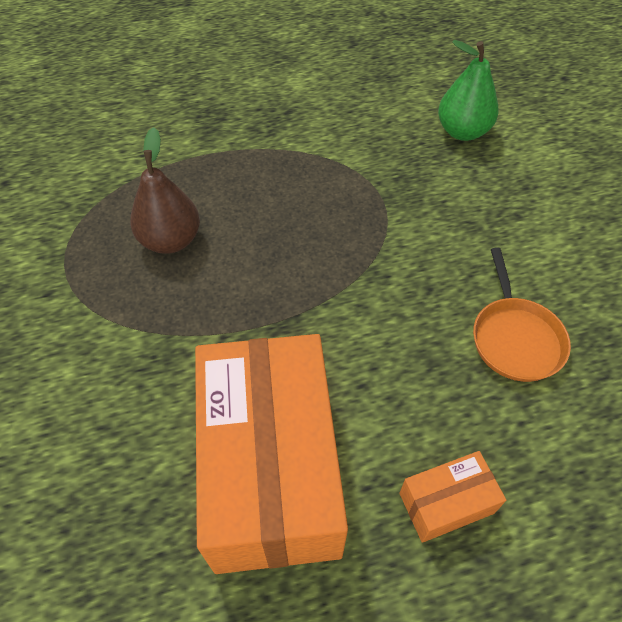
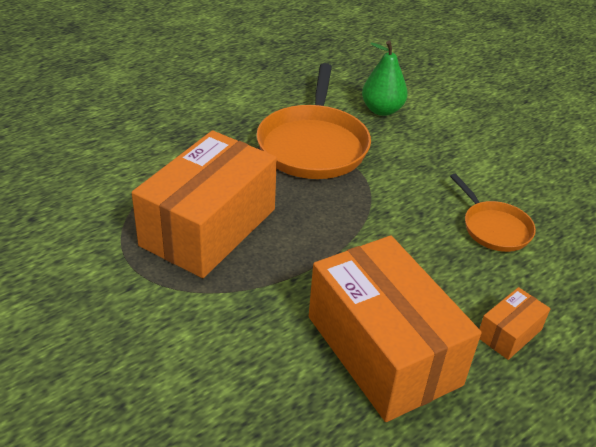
camera: 25 degrees left, 15 degrees down
brown pear [130,127,200,254] -> orange box [132,131,277,278]
none -> orange pan [256,63,371,179]

